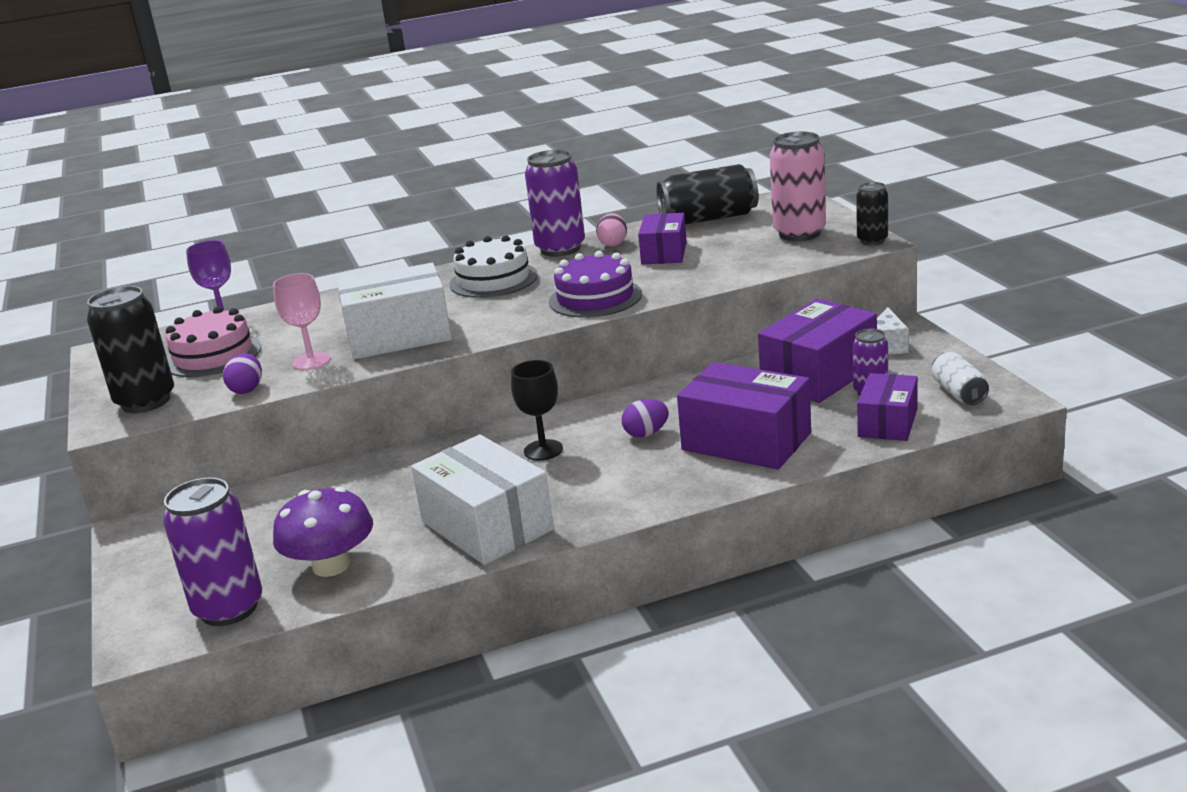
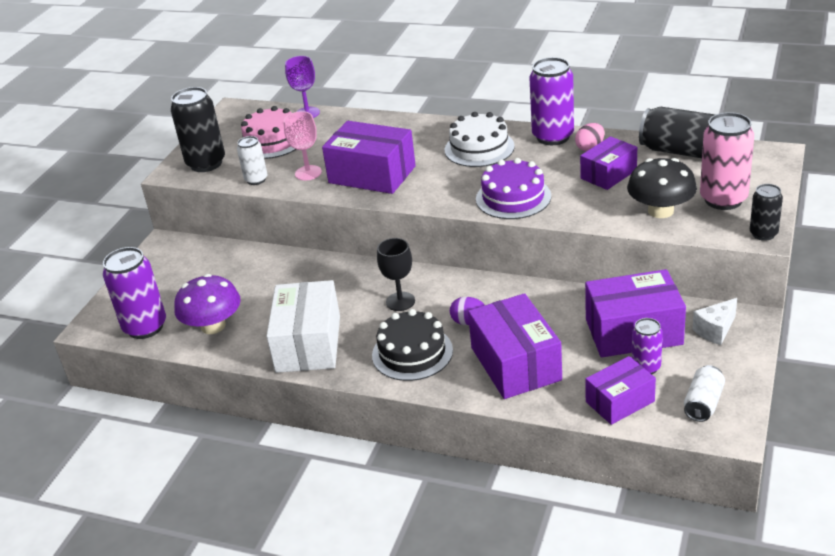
camera: 40 degrees right, 10 degrees up
purple egg [223,353,262,394] -> white can [237,136,267,185]
white box [337,263,452,359] -> purple box [322,121,416,194]
none -> black cake [372,309,453,381]
none -> black mushroom [627,158,697,218]

